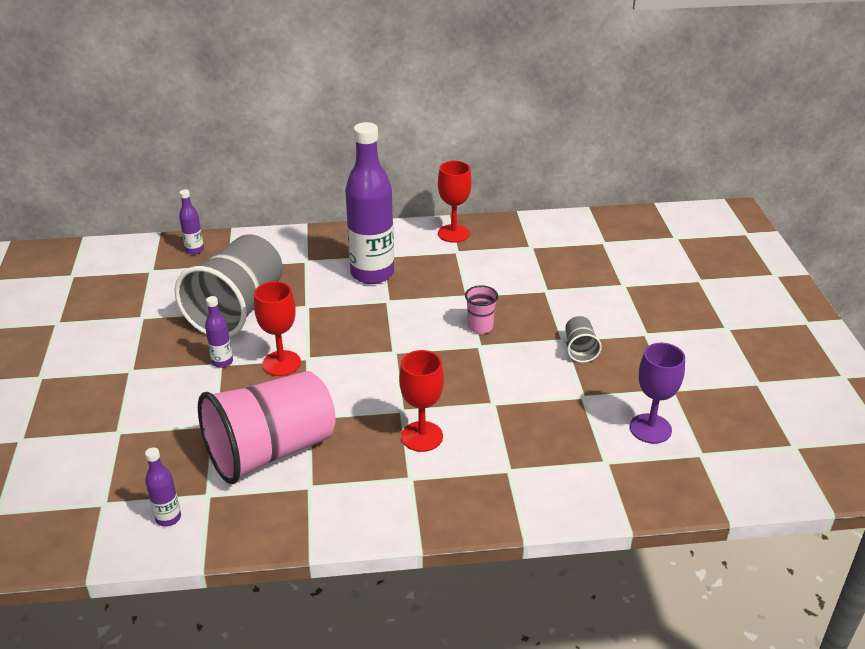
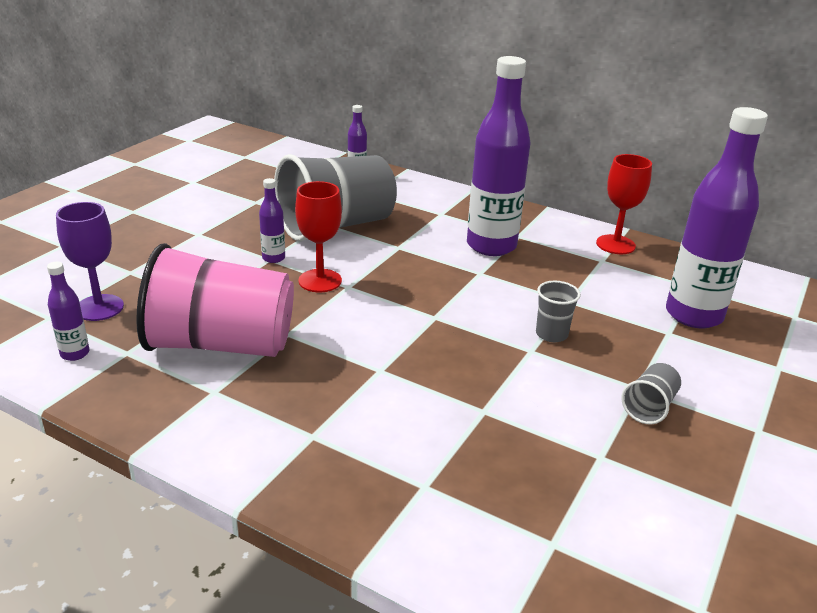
camera: 35 degrees right, 5 degrees down
red goblet [399,350,444,452] -> none
pink cup [465,285,498,334] -> grey cup [536,281,581,342]
purple goblet [630,343,685,444] -> purple goblet moved to [56,202,124,321]
none -> purple bottle [666,107,768,329]

